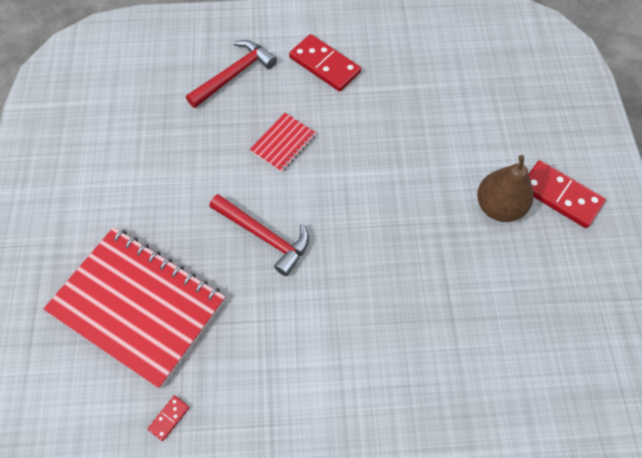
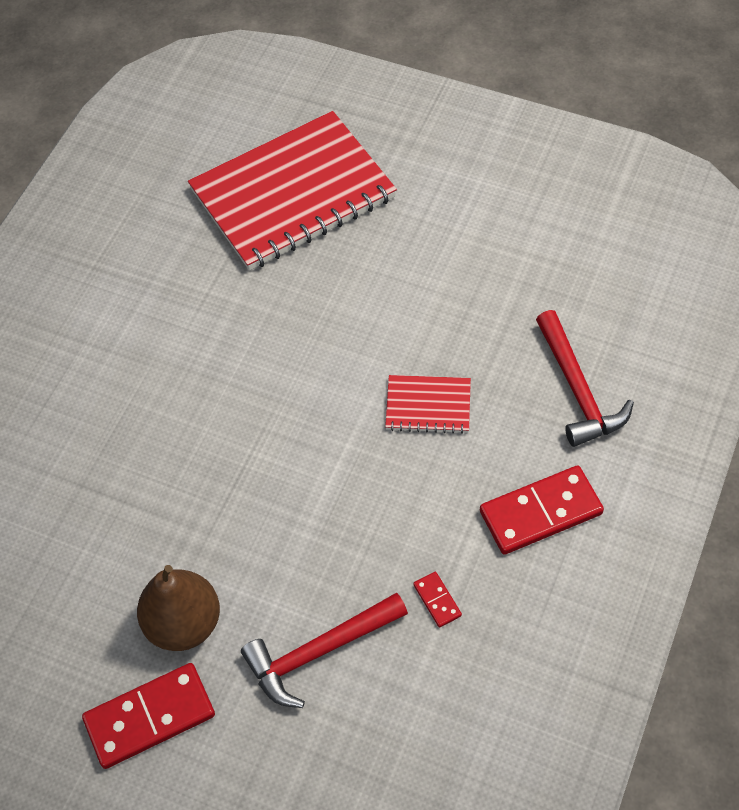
camera: 120 degrees right, 5 degrees down
red domino [148,395,190,441] -> red domino moved to [413,572,462,628]
red hammer [209,194,309,276] -> red hammer moved to [241,593,408,708]
red notebook [249,113,316,172] -> red notebook turned 60 degrees counterclockwise [385,375,471,434]

